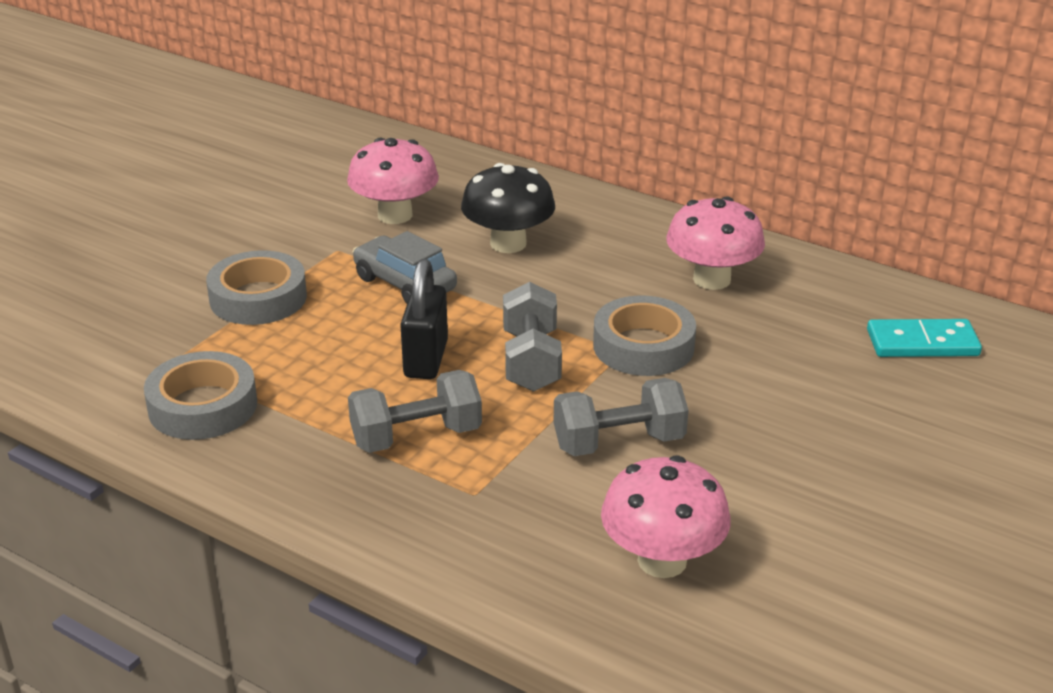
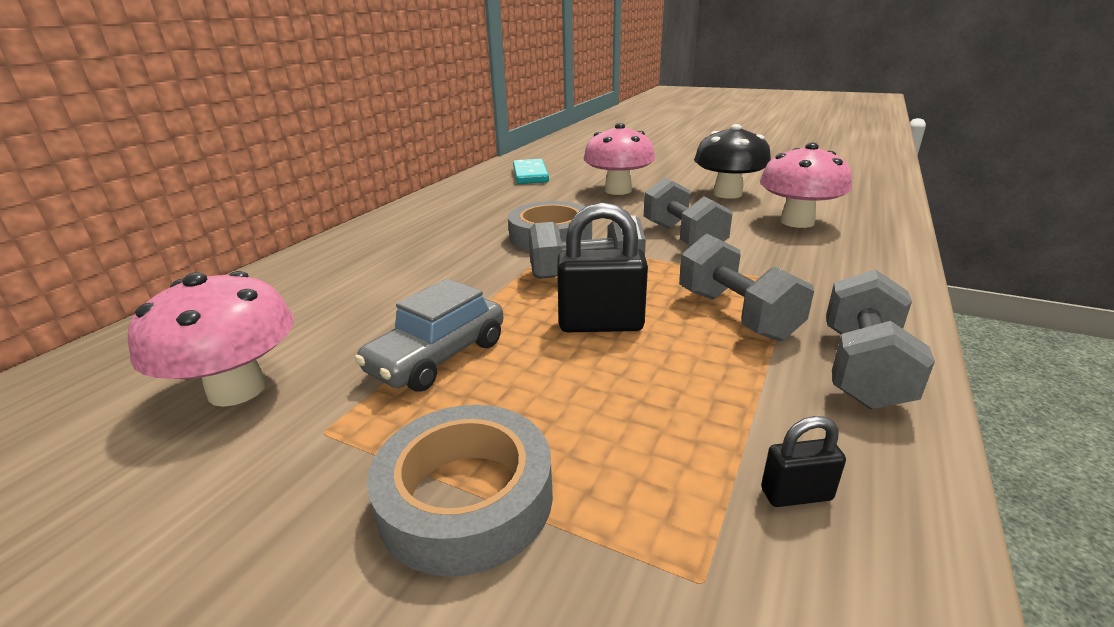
camera: 95 degrees left, 5 degrees down
grey tape [144,351,257,440] -> black padlock [761,416,846,507]
black mushroom [461,163,555,253] -> black mushroom moved to [694,124,771,199]
pink mushroom [666,196,765,290] -> pink mushroom moved to [584,123,655,195]
none -> grey dumbbell [826,269,935,410]

